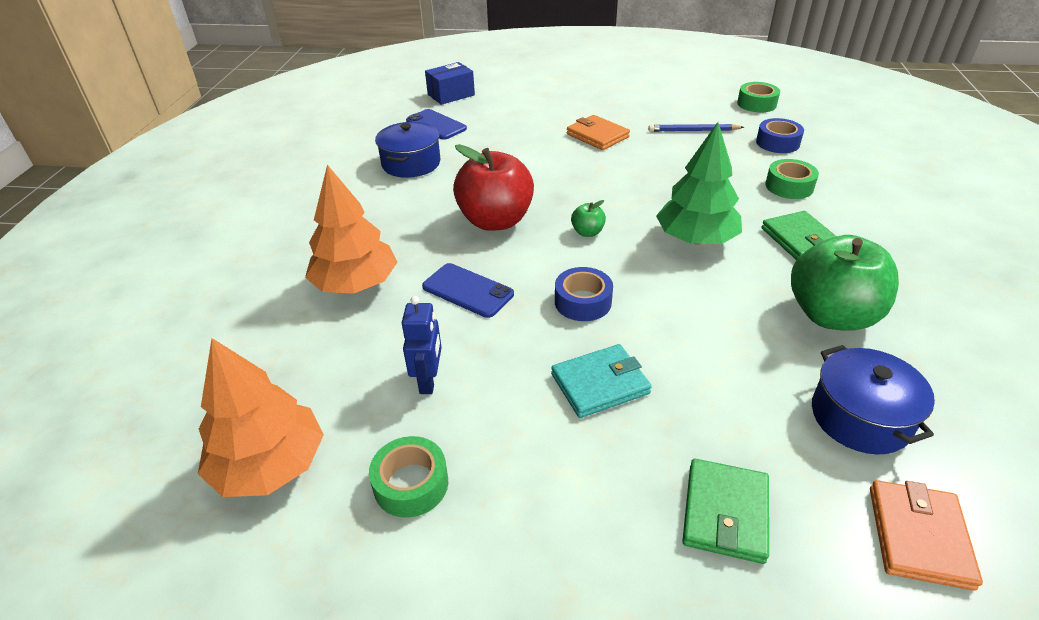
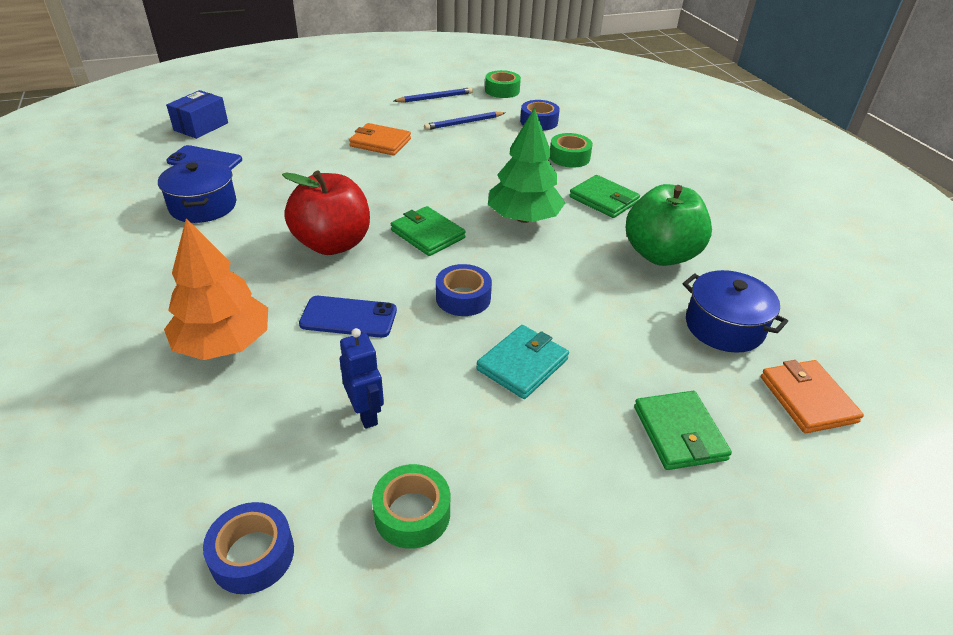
camera: 30 degrees left, 0 degrees up
orange tree [198,338,324,497] -> blue tape [203,502,294,594]
green apple [571,200,606,237] -> green wallet [391,206,466,256]
none -> blue pencil [394,87,473,103]

